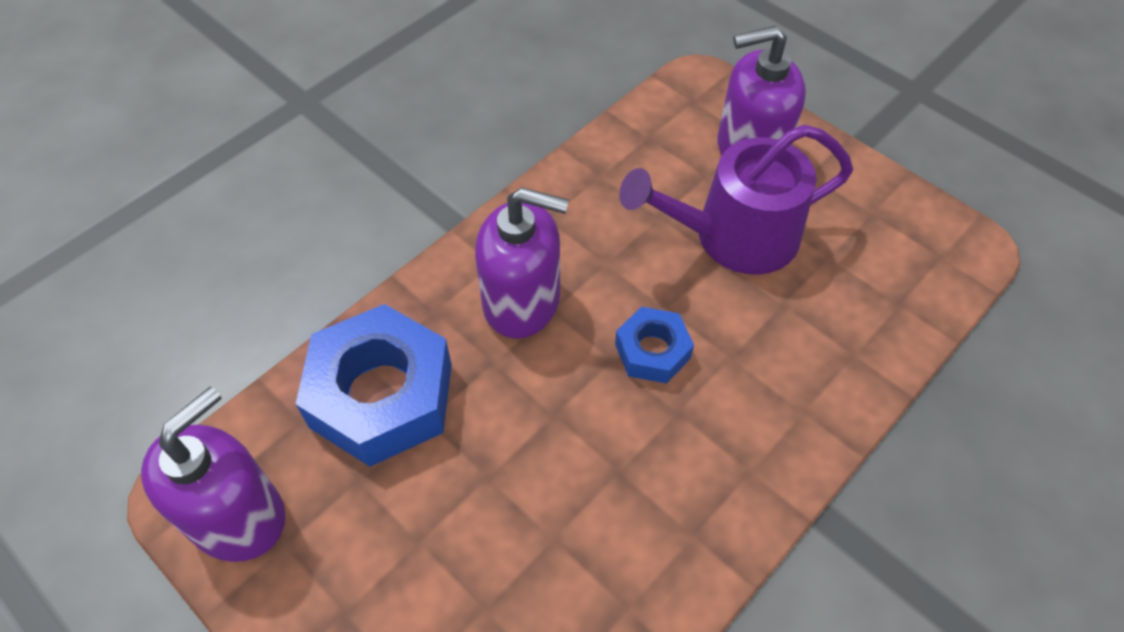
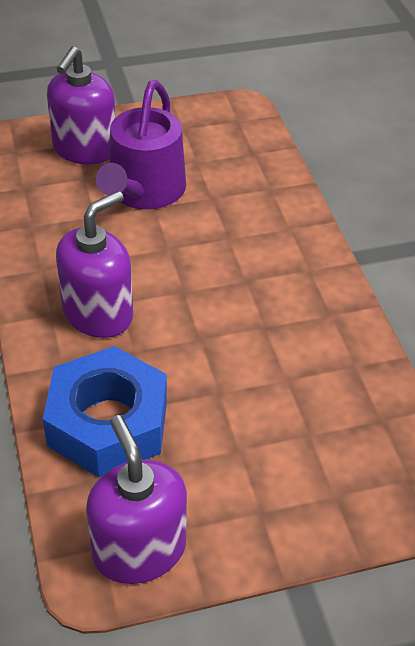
camera: 60 degrees left, 10 degrees down
blue nut [615,307,694,384] -> none

